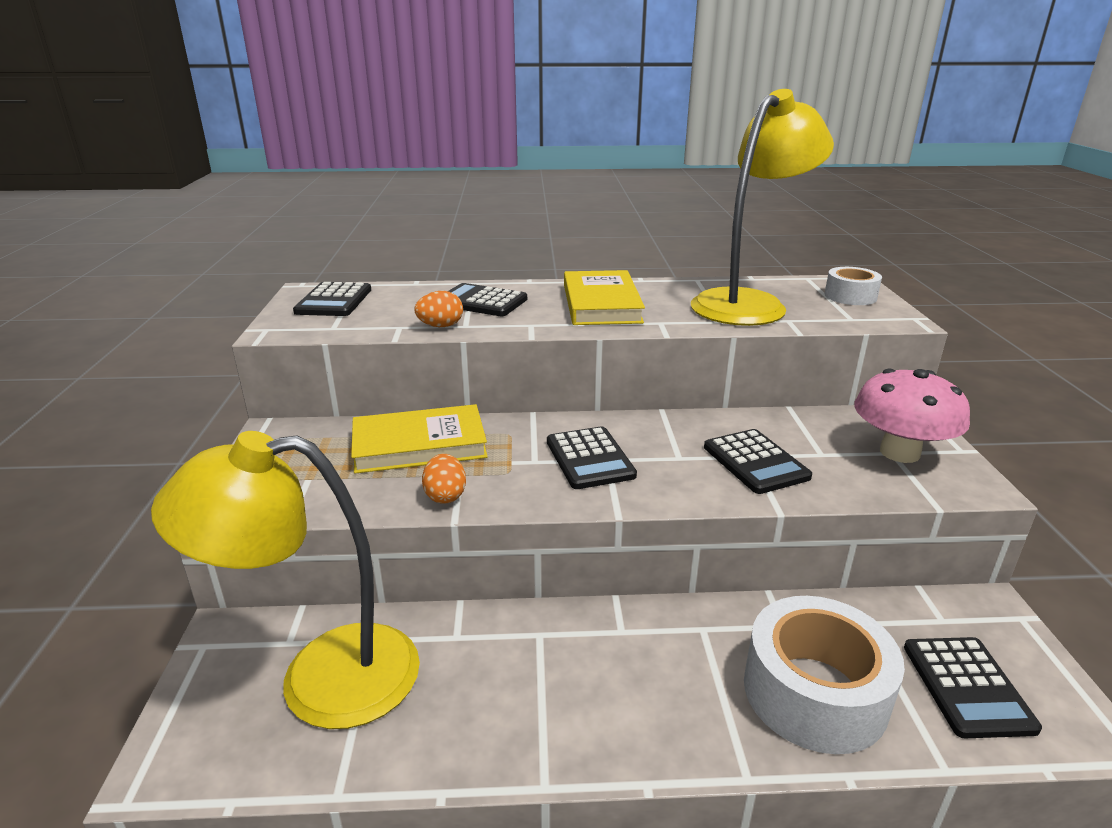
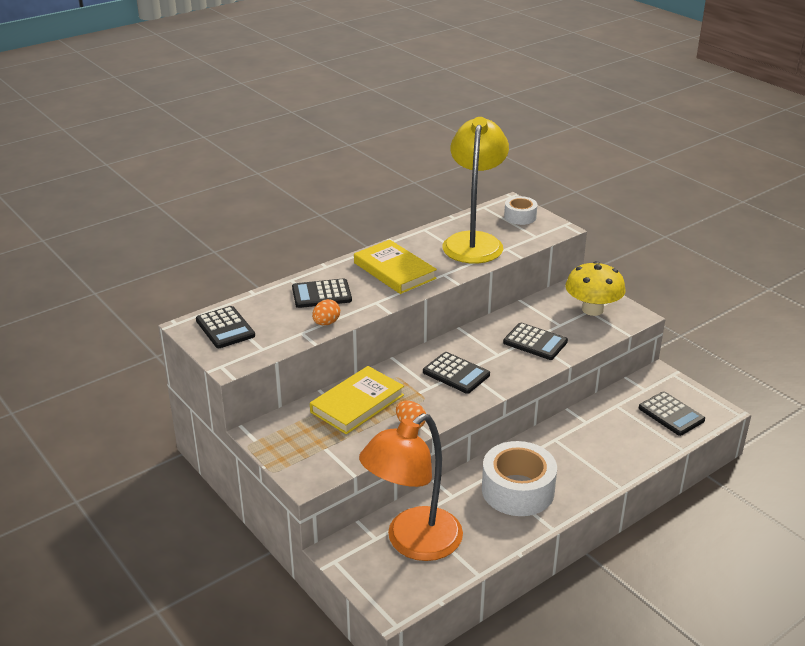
camera: 35 degrees left, 5 degrees up
yellow lamp [151,431,420,729] -> orange lamp [359,413,463,561]
white tape [744,596,905,754] -> white tape moved to [482,441,557,516]
pink mushroom [854,368,970,463] -> yellow mushroom [565,261,626,316]

